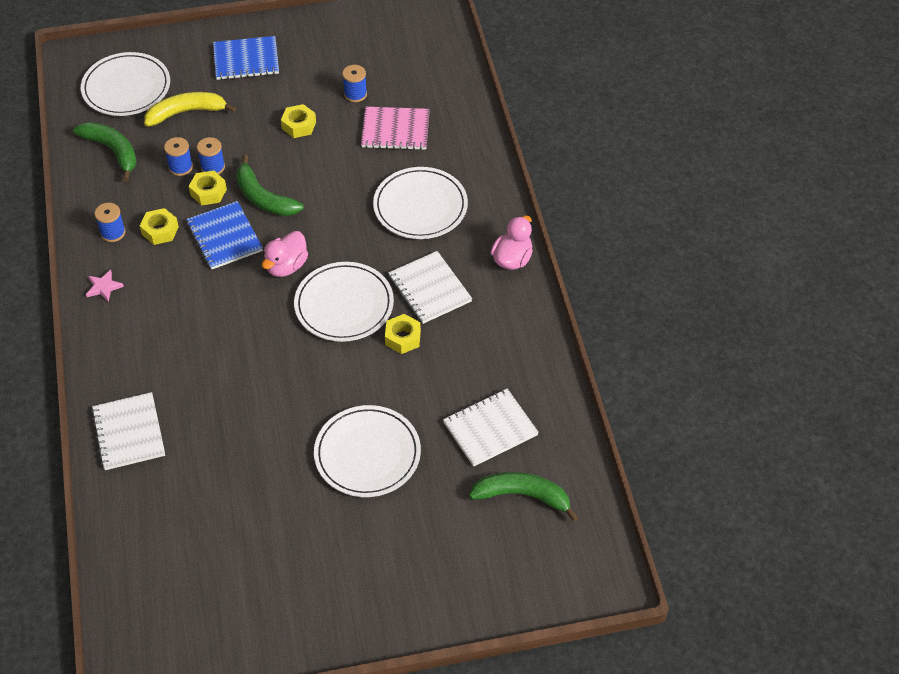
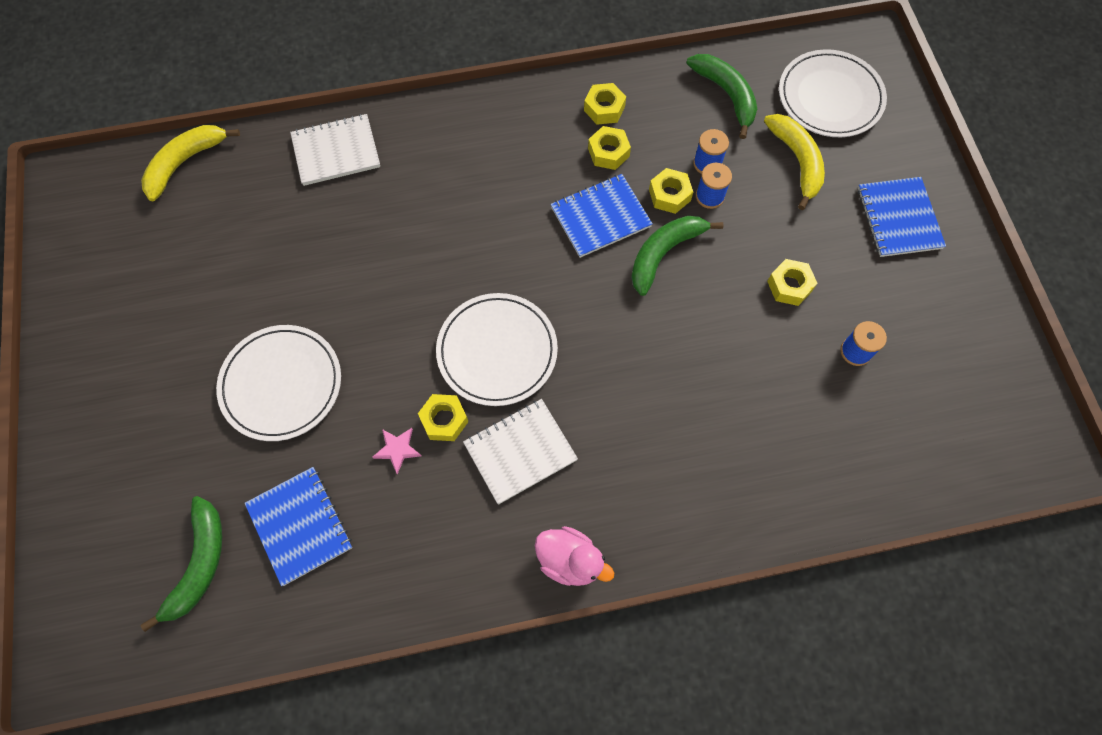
camera: 90 degrees right, 15 degrees up
green banana [73,122,137,181] -> green banana turned 75 degrees counterclockwise [686,54,757,139]
pink star [86,270,124,302] -> pink star moved to [373,428,421,474]
blue spool [95,203,126,242] -> yellow nut [584,83,626,125]
pink duck [262,231,308,277] -> none
pink notebook [361,107,430,150] -> none
white plate [373,167,468,239] -> none
white notebook [443,389,539,467] -> blue notebook [245,467,352,586]
none -> yellow banana [141,125,240,201]

